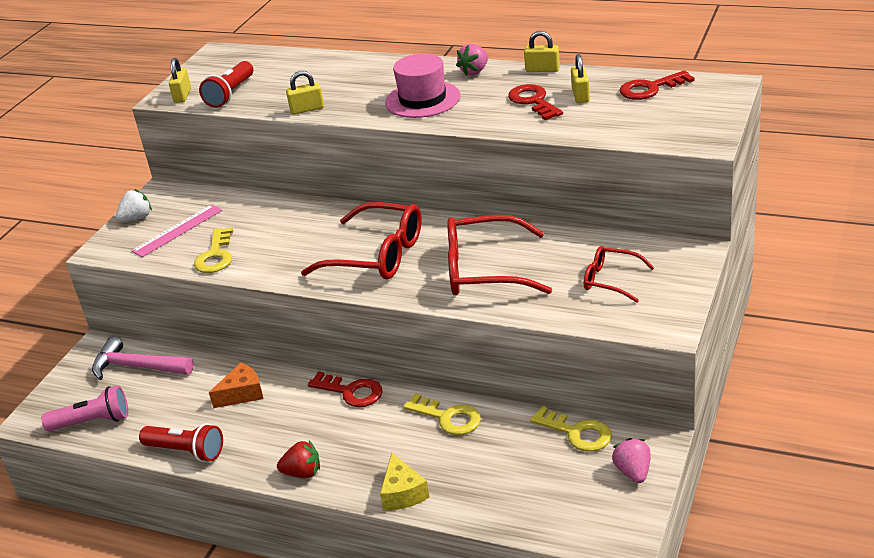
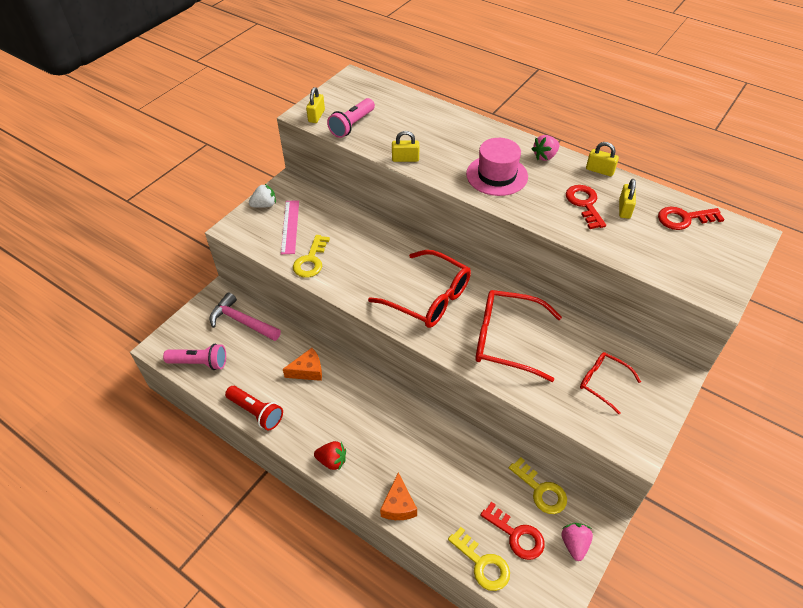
camera: 10 degrees right, 15 degrees up
pink ruler [131,204,222,257] -> pink ruler turned 60 degrees counterclockwise [281,200,299,254]
red flashlight [199,61,253,108] -> pink flashlight [327,98,375,138]
red key [308,371,383,407] -> red key moved to [480,502,545,560]
yellow cheese [380,453,430,510] -> orange cheese [380,472,417,520]
yellow key [404,393,481,435] -> yellow key moved to [448,527,510,591]

